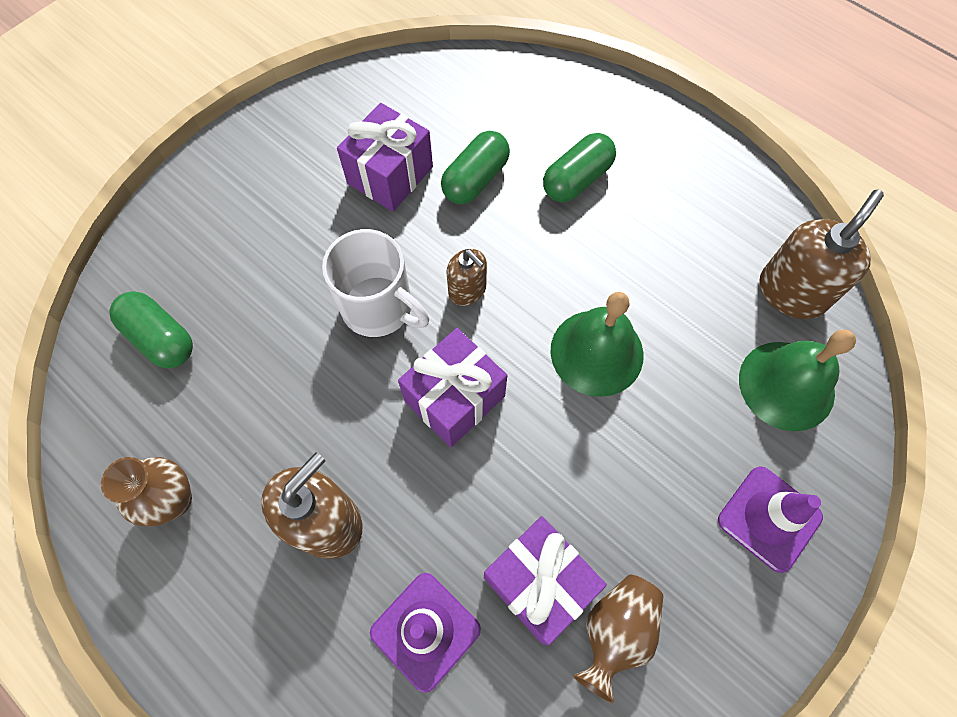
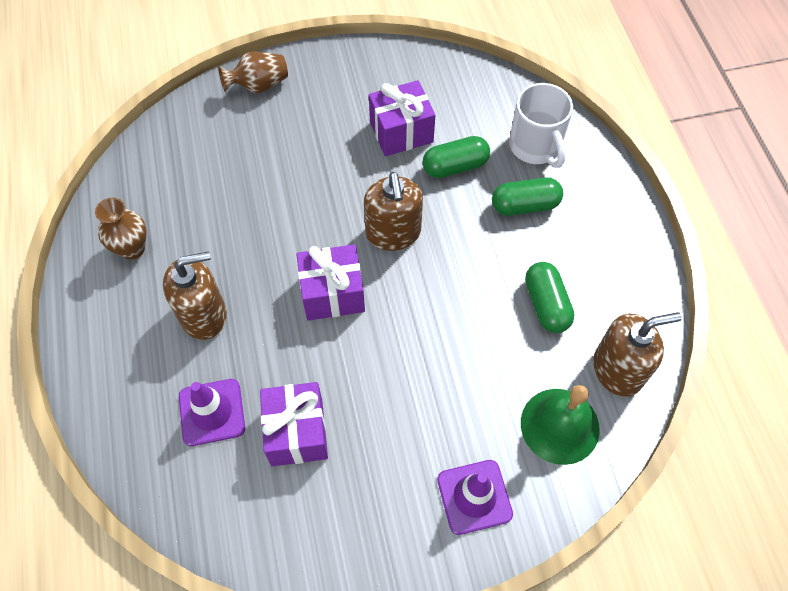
camera: 35 degrees right, 5 degrees down
green capsule [109,291,193,368] -> green capsule moved to [525,262,574,333]
white mug [322,229,429,337] -> white mug moved to [509,83,573,168]
brown soap dispenser [446,249,487,306] -> brown soap dispenser [364,172,423,251], size x1.71
green bell [550,292,643,397] -> none
brown vase [573,575,663,703] -> brown vase moved to [218,51,288,93]

